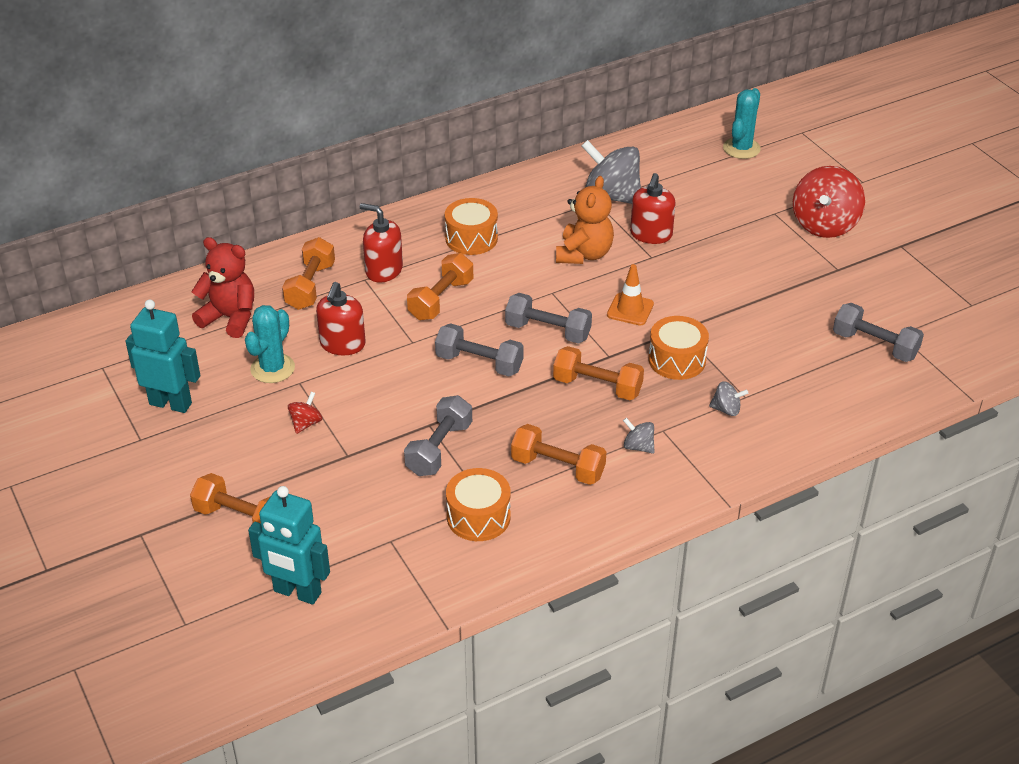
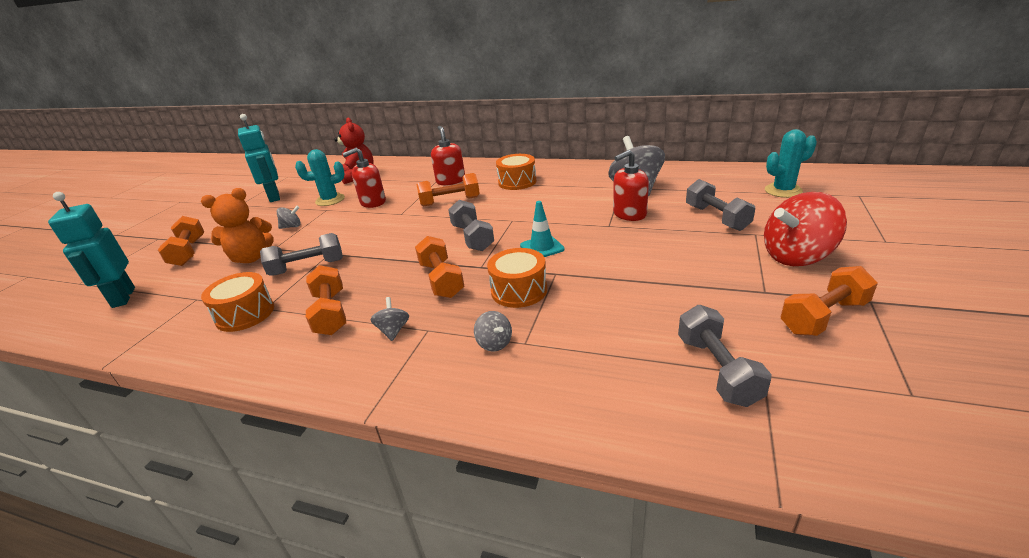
camera: 50 degrees right, 10 degrees down
orange dumbbell [282,237,335,310] -> orange dumbbell moved to [781,266,878,336]
red spinning top [288,392,323,434] -> grey spinning top [277,206,301,229]
grey dumbbell [435,323,524,376] -> grey dumbbell moved to [686,179,755,231]
orange teddy bear [556,176,614,264] -> orange teddy bear moved to [201,188,273,263]
orange traffic cone [607,264,654,326] -> turquoise traffic cone [520,201,565,257]

